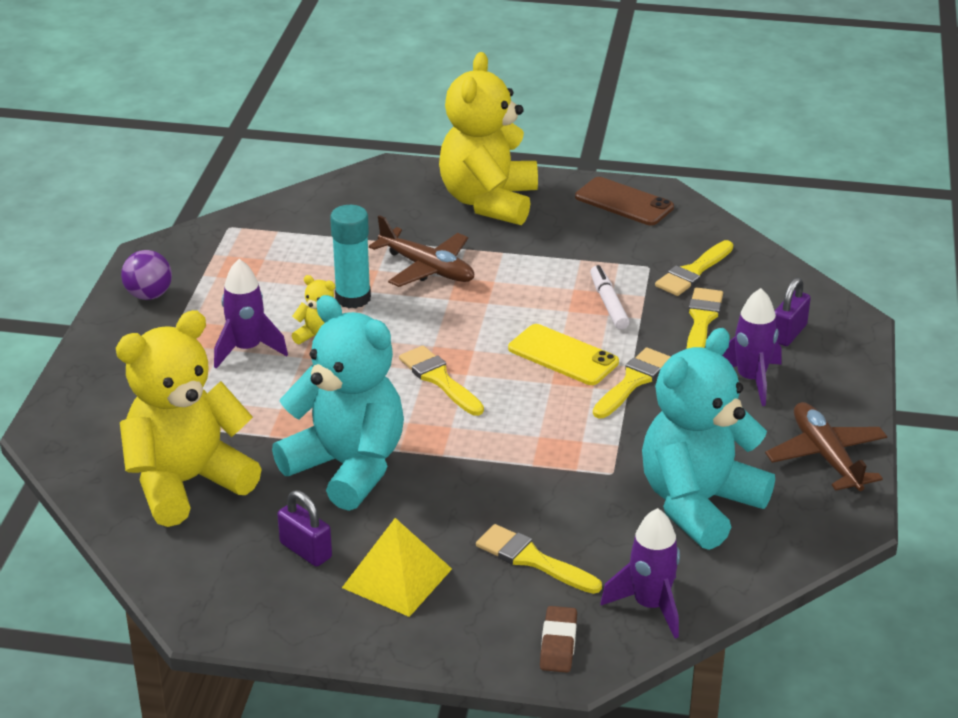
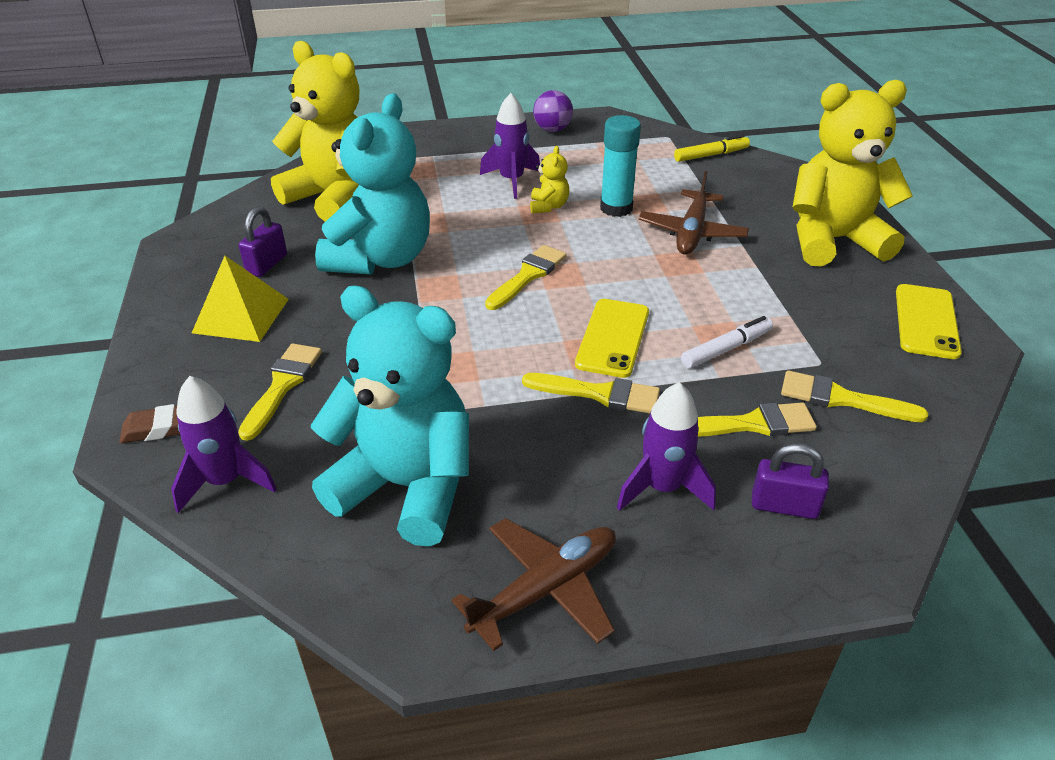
camera: 70 degrees right, 5 degrees up
brown phone [575,177,674,225] -> yellow phone [896,284,962,359]
none -> yellow marker [674,135,750,162]

